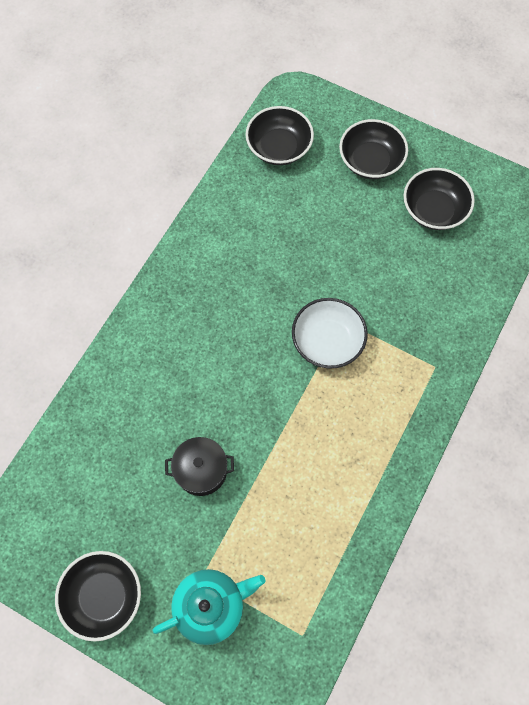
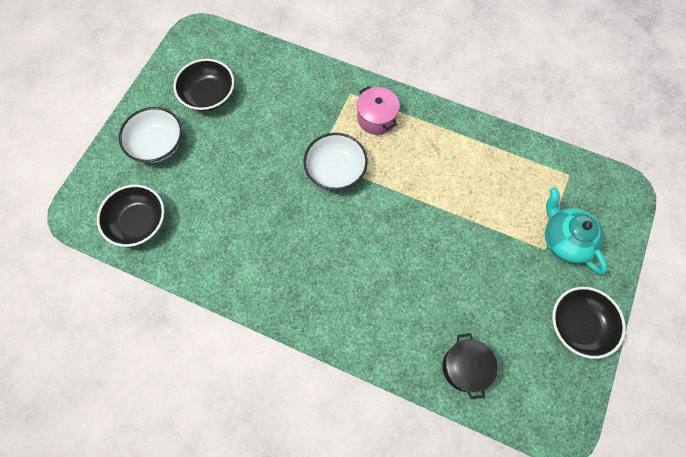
camera: 95 degrees left, 0 degrees up
black pot [165,437,234,496] -> black pot moved to [442,333,498,399]
black bowl [339,119,408,179] -> white bowl [119,107,182,163]
none -> pink pot [357,86,400,135]

